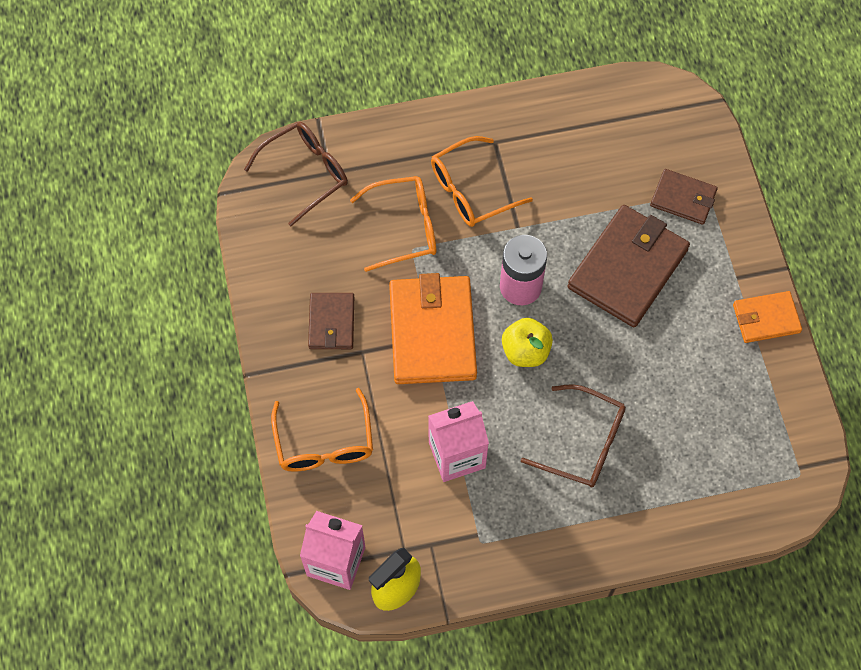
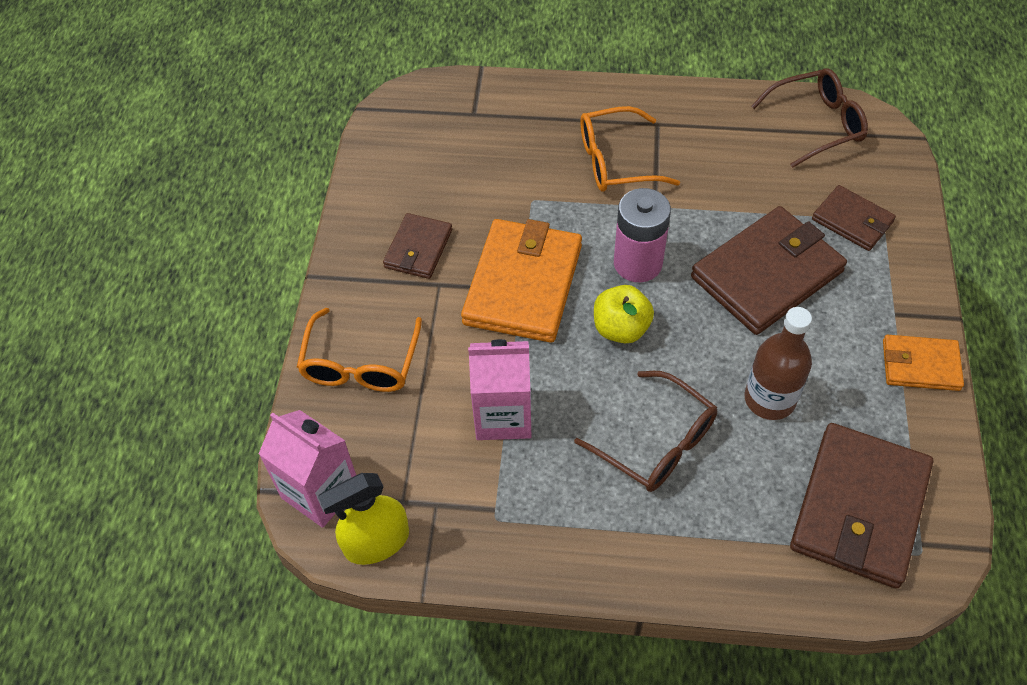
camera: 20 degrees right, 10 degrees down
brown glasses [244,122,348,226] -> brown glasses moved to [751,69,868,168]
orange glasses [350,176,436,272] -> none
none -> brown bottle [745,307,812,420]
none -> brown wallet [790,423,933,589]

